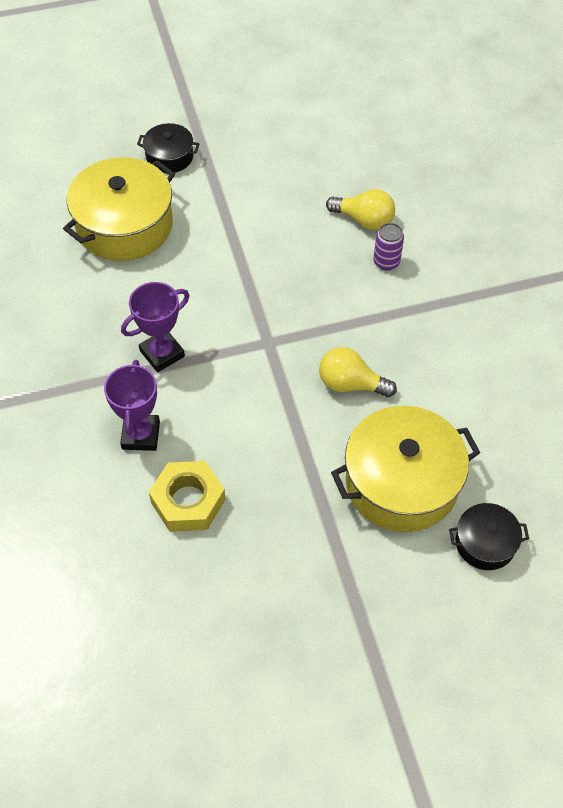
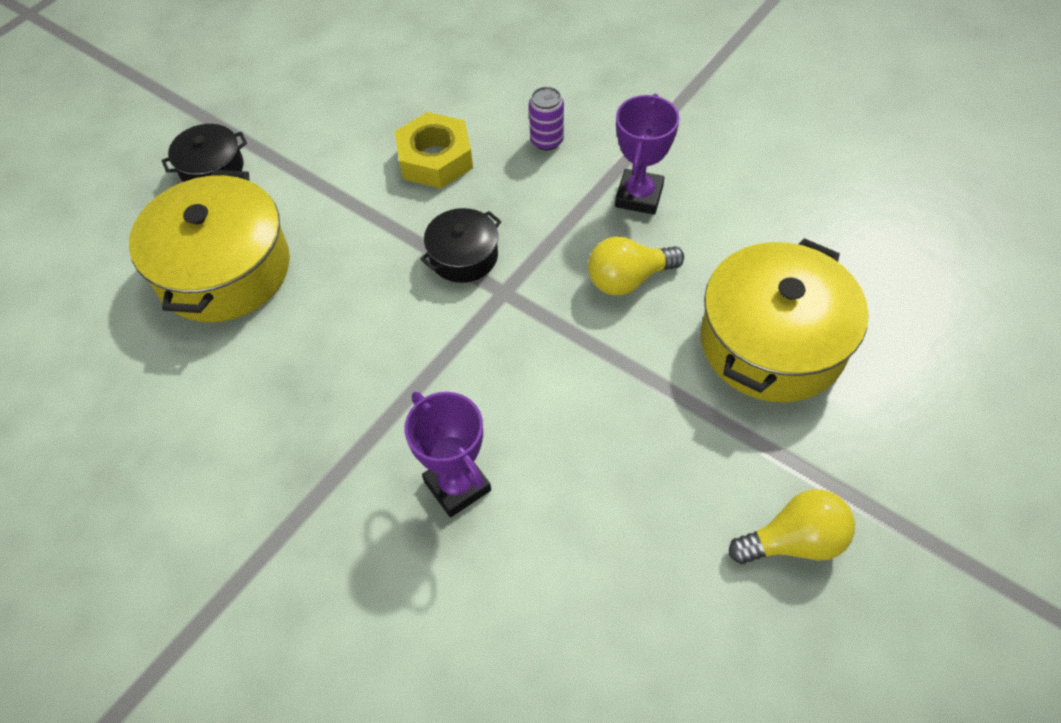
camera: 35 degrees left, 0 degrees up
purple trophy [121,282,190,372] -> purple trophy moved to [615,94,680,215]
yellow nut [149,461,226,532] -> yellow nut moved to [395,112,473,189]
yellow light bulb [326,189,395,230] -> yellow light bulb moved to [729,489,855,564]
black pot [449,503,529,570] -> black pot moved to [421,208,501,283]

